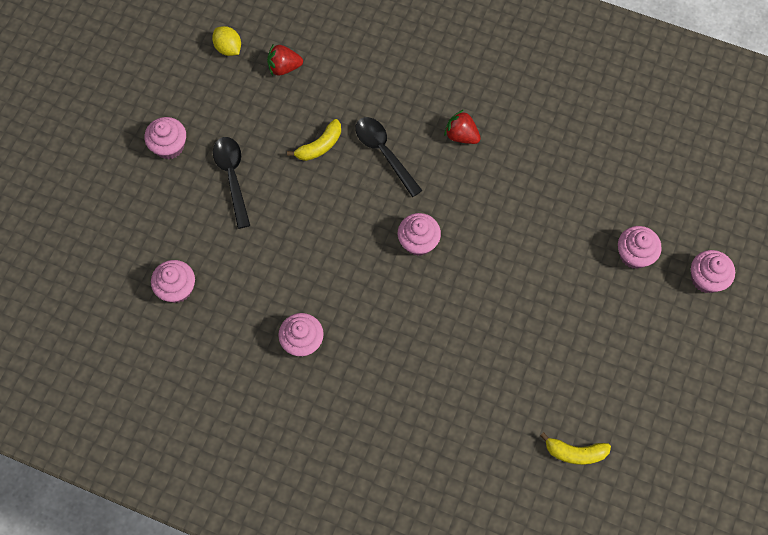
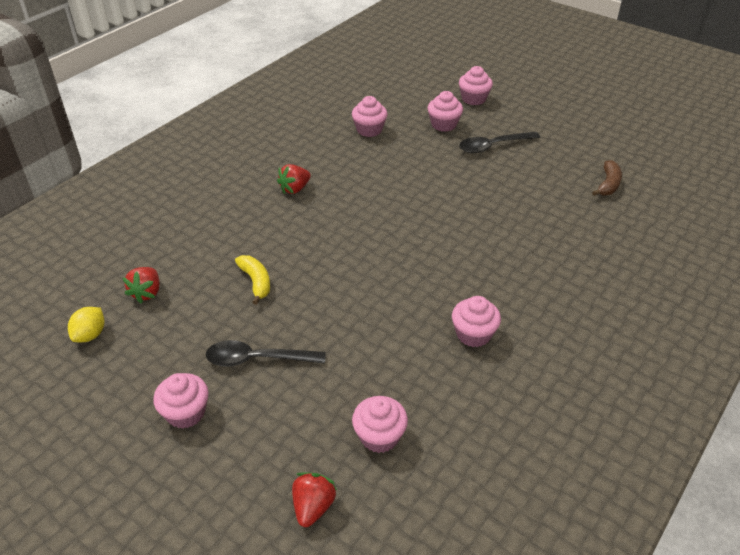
camera: 75 degrees left, 25 degrees down
yellow lemon [212,26,241,56] -> yellow lemon turned 45 degrees counterclockwise [68,307,104,342]
black spoon [355,117,423,197] -> black spoon moved to [459,132,540,153]
pink cupcake [398,213,441,256] -> pink cupcake moved to [352,96,388,137]
yellow banana [540,432,611,465] -> brown banana [592,160,622,196]
none -> red strawberry [292,473,337,527]

